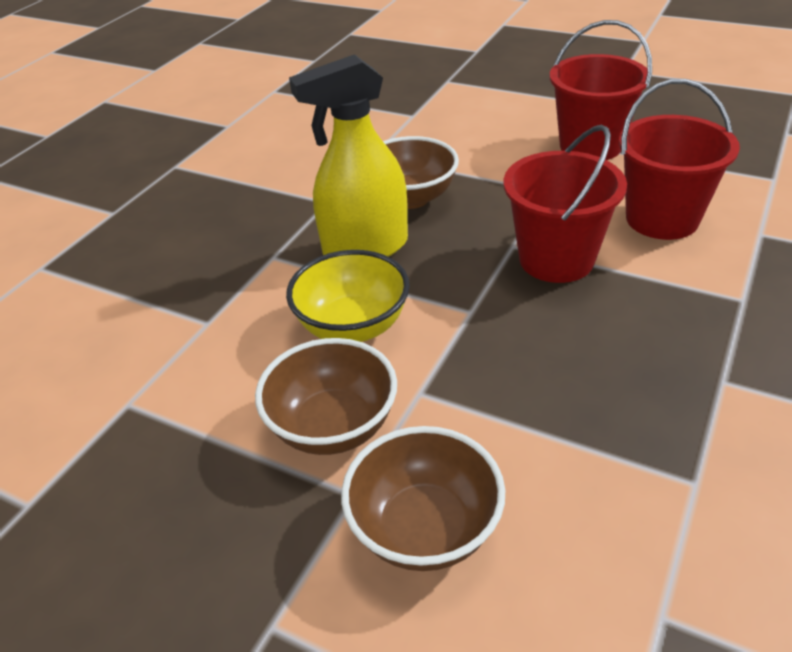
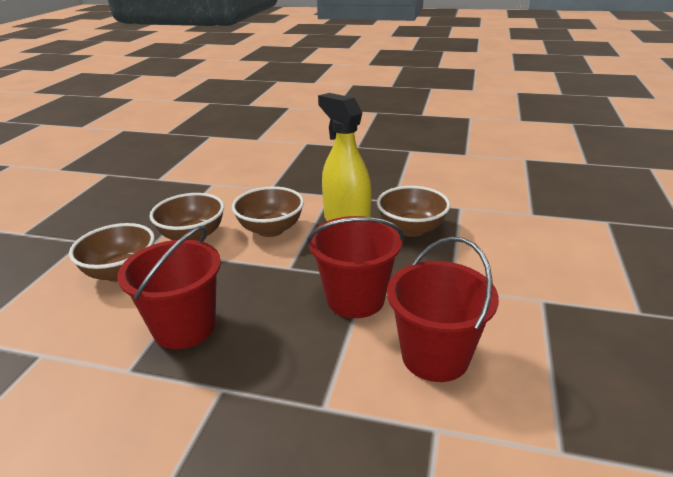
camera: 75 degrees right, 10 degrees down
yellow bowl [286,250,410,342] -> brown bowl [232,186,304,237]
red bucket [550,20,652,160] -> red bucket moved to [117,226,221,349]

